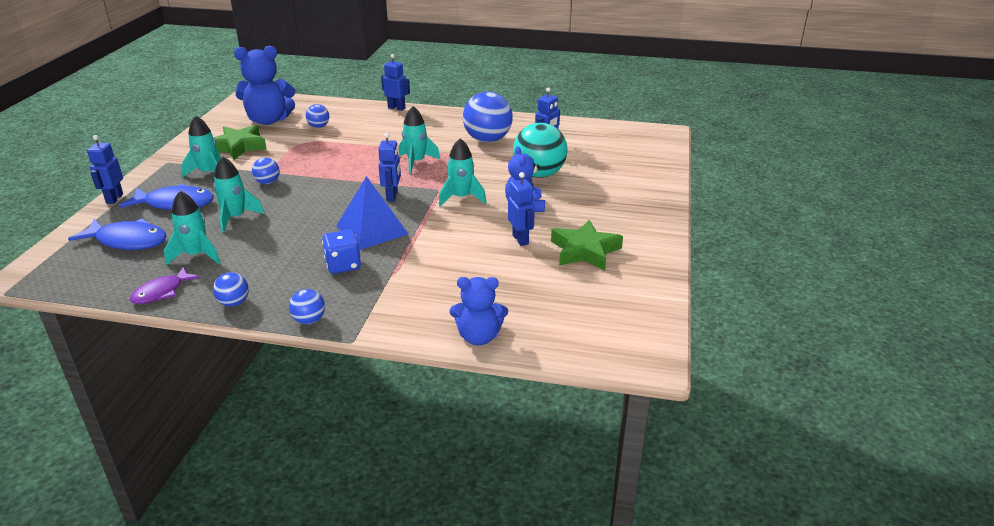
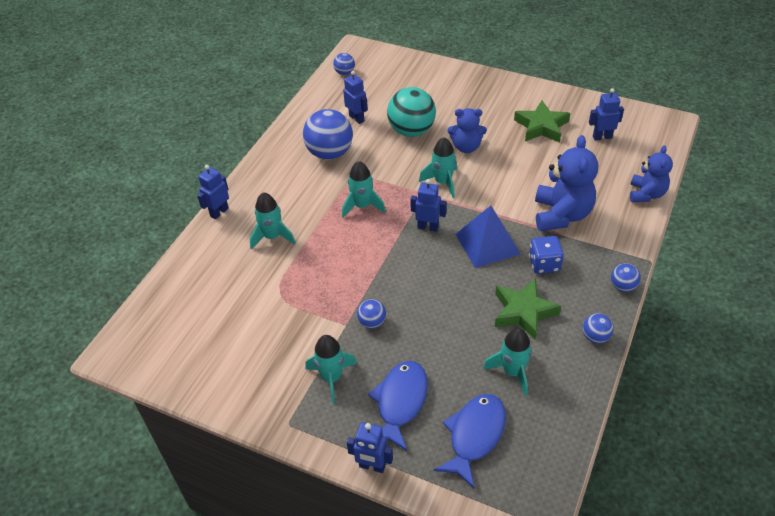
camera: 75 degrees left, 15 degrees up
purple fish [130,267,200,304] -> none
turquoise rocket [213,156,265,233] -> turquoise rocket moved to [250,192,296,250]
green star [214,125,267,160] -> green star moved to [495,278,561,340]
blue teddy bear [234,46,295,125] -> blue teddy bear moved to [535,135,598,231]
blue ball [305,104,329,128] -> blue ball moved to [333,53,355,75]
blue robot [508,172,535,246] -> blue robot moved to [589,88,624,140]

